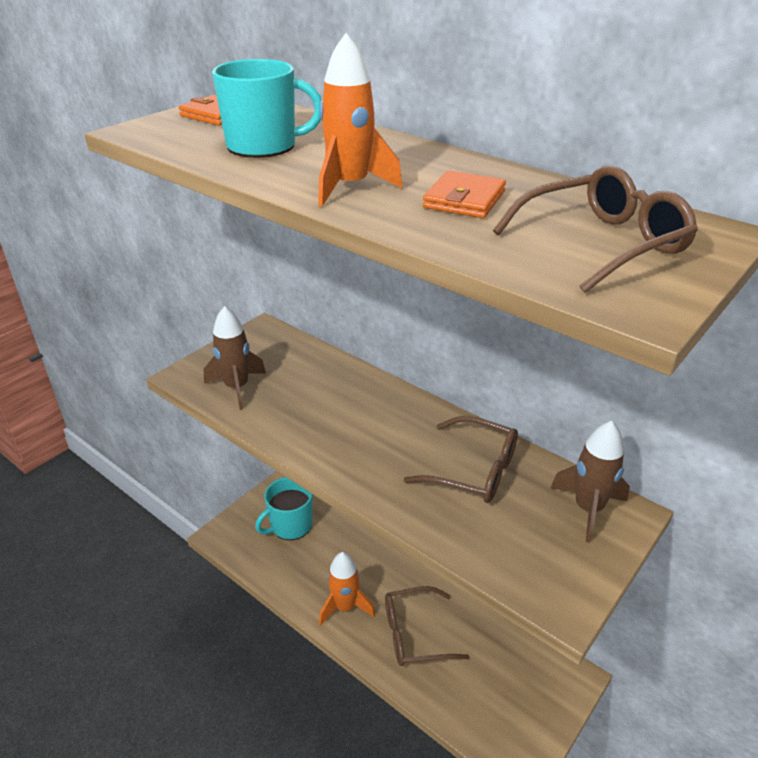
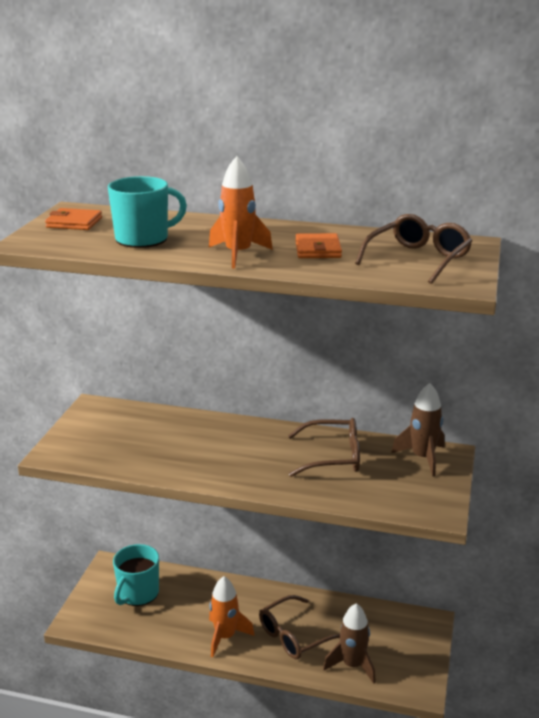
camera: 25 degrees left, 10 degrees down
brown rocket [204,306,266,410] -> brown rocket moved to [323,603,376,684]

